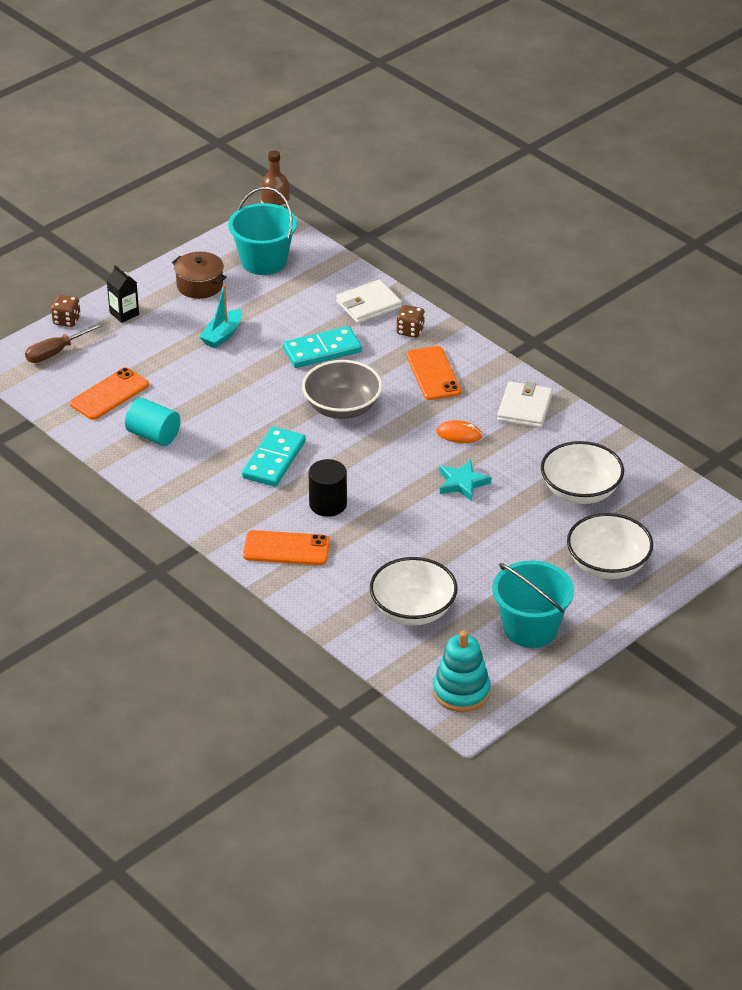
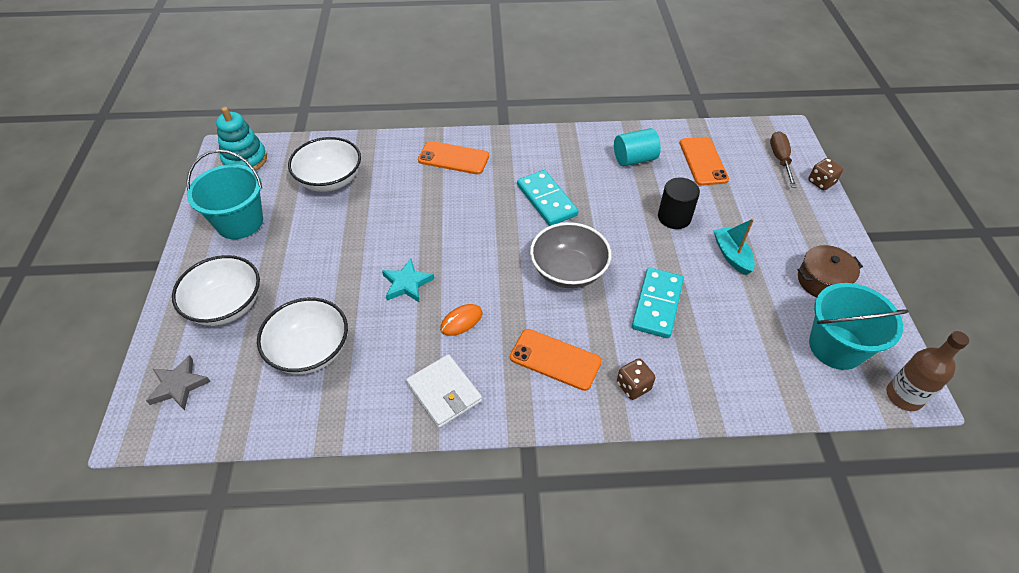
camera: 130 degrees right, 10 degrees up
black carton [107,265,139,323] -> none
orange phone [243,530,330,565] -> orange phone turned 60 degrees clockwise [418,141,489,174]
black cylinder [309,459,347,517] -> black cylinder moved to [658,177,700,229]
white wallet [336,279,402,323] -> none
none -> grey star [146,355,211,411]

